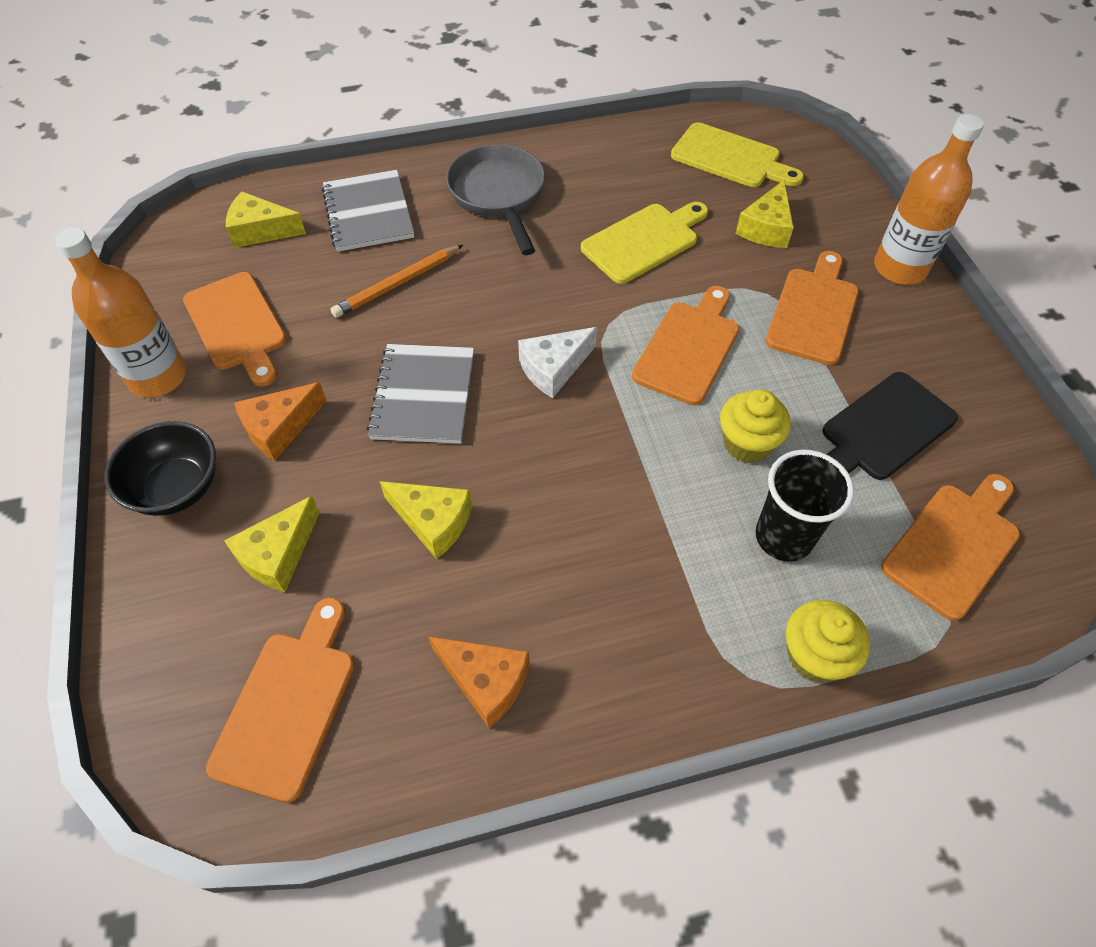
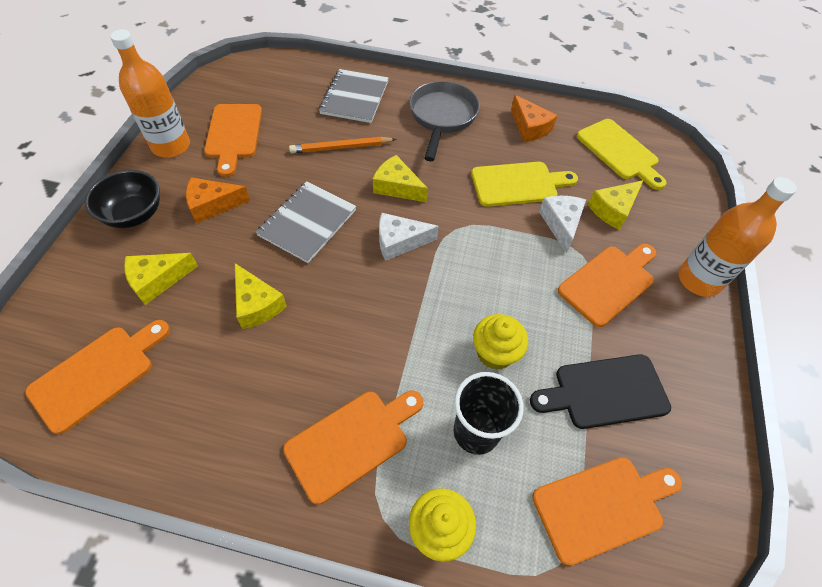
camera: 25 degrees right, 0 degrees up
yellow cheese [226,192,306,248] -> yellow cheese moved to [373,155,428,202]
orange cheese [428,636,530,728] -> orange cheese moved to [511,95,558,142]
orange cutting board [632,286,739,405] -> orange cutting board moved to [283,391,423,505]
none -> white cheese [539,196,586,254]

